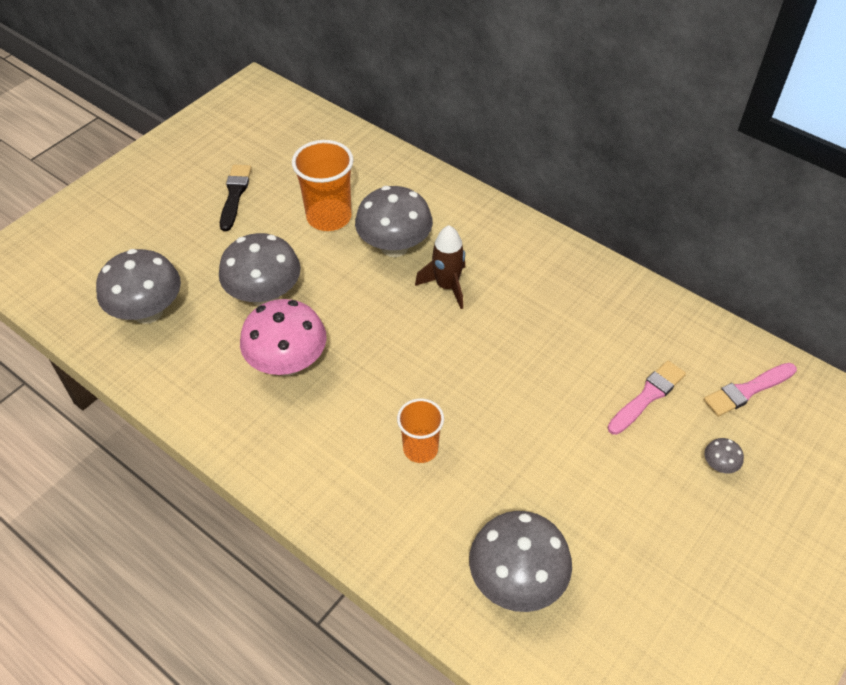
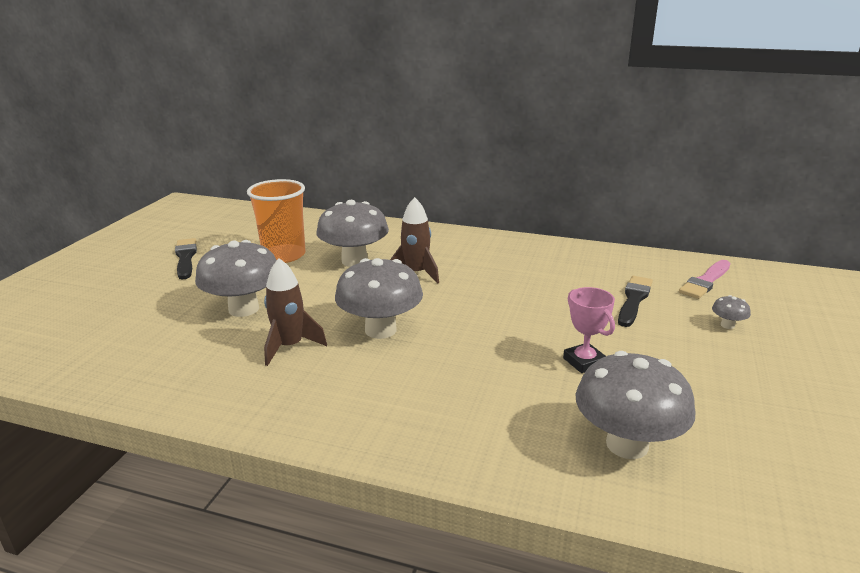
camera: 20 degrees left, 25 degrees down
grey mushroom [96,249,181,324] -> grey mushroom moved to [335,258,423,339]
pink mushroom [240,299,327,376] -> brown rocket [264,258,327,366]
orange cup [397,398,444,463] -> none
pink brush [607,360,686,435] -> black brush [618,276,653,327]
none -> pink trophy [563,287,615,373]

